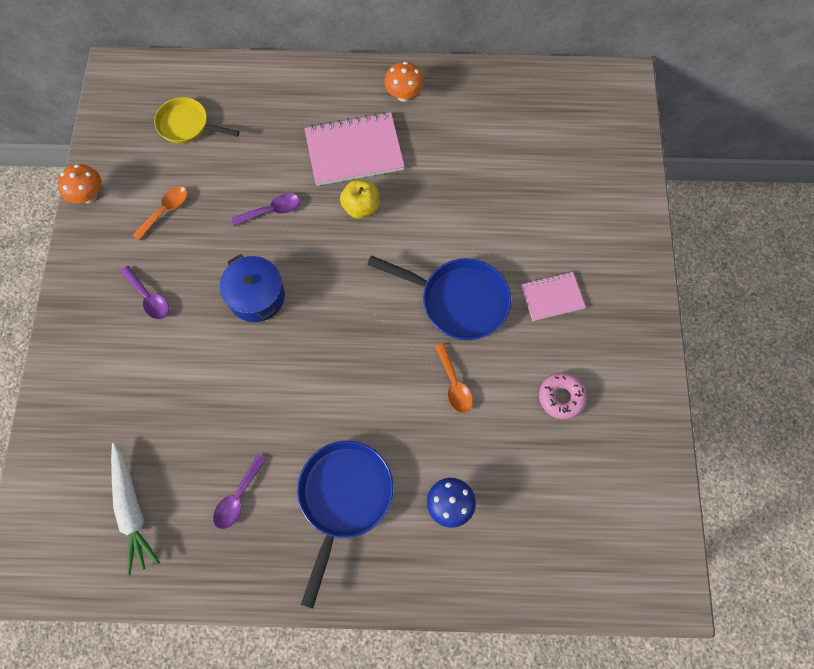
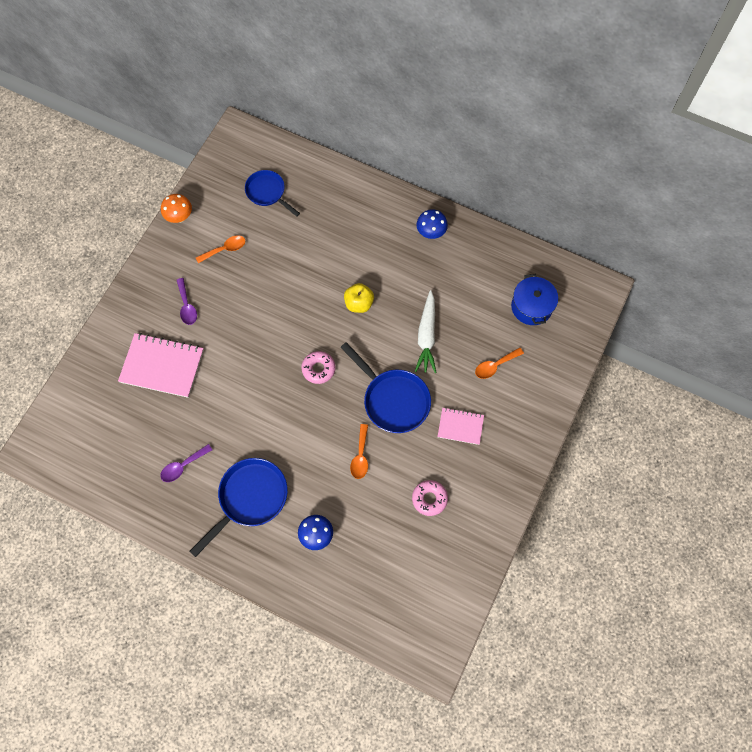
camera: 25 degrees right, 0 degrees up
white carrot [111,443,160,575] -> white carrot moved to [415,290,437,373]
yellow pan [154,97,239,144] -> blue pan [245,170,300,217]
blue pot [220,254,285,322] -> blue pot moved to [511,274,558,325]
purple spoon [232,194,300,226] -> none
pink notebook [305,112,405,186] -> pink notebook moved to [118,333,204,398]
orange mushroom [384,62,424,102] -> blue mushroom [416,209,448,239]
none -> pink donut [301,351,336,384]
none -> orange spoon [475,348,524,379]

